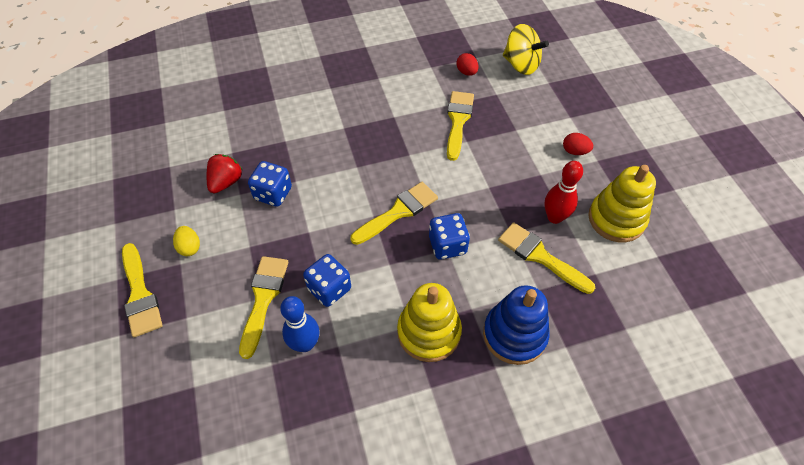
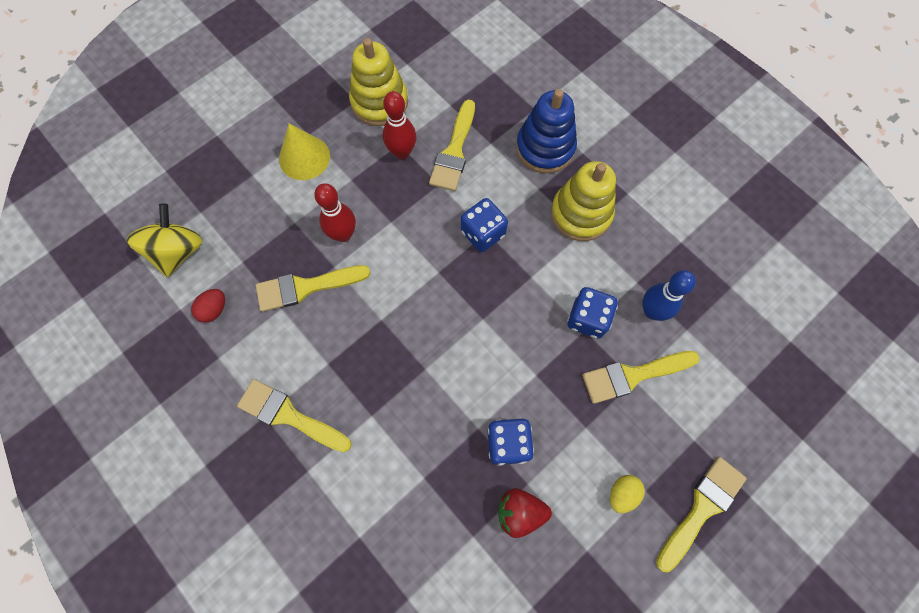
camera: 115 degrees left, 15 degrees up
yellow brush [351,182,438,245] -> yellow brush moved to [237,379,352,452]
red egg [563,133,593,155] -> yellow cone [279,124,330,180]
none -> red bowling pin [314,183,356,242]

